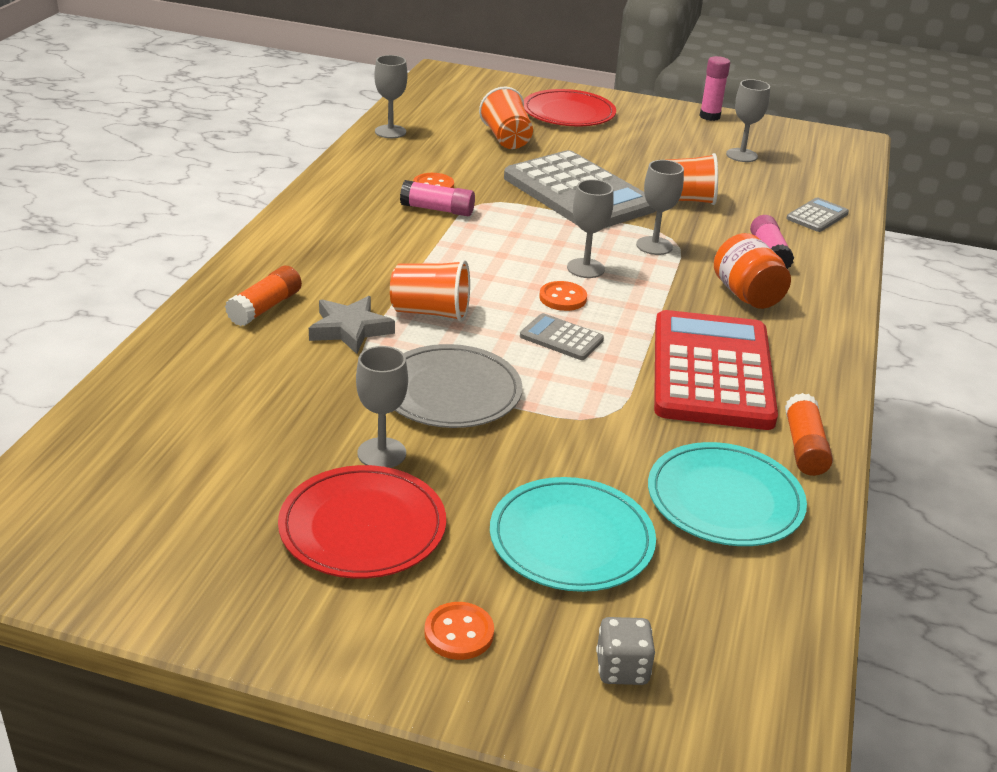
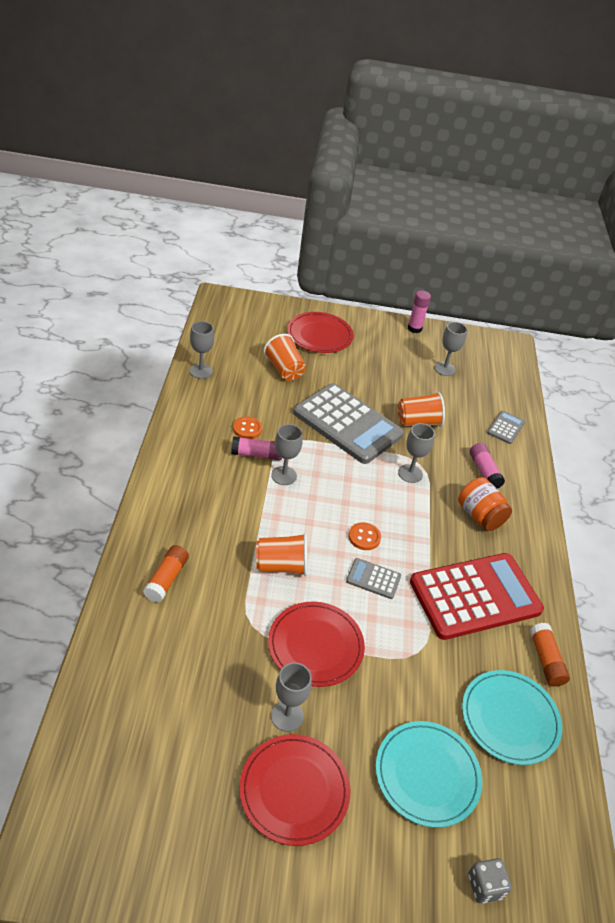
camera: 15 degrees left, 10 degrees up
grey star [309,296,395,354] -> none
grey plate [395,344,522,428] -> red plate [268,602,365,687]
orange button [425,602,494,660] -> none
grey goblet [567,179,614,278] -> grey goblet moved to [271,424,303,485]
red calculator [654,310,778,430] -> red calculator turned 75 degrees clockwise [410,553,544,640]

